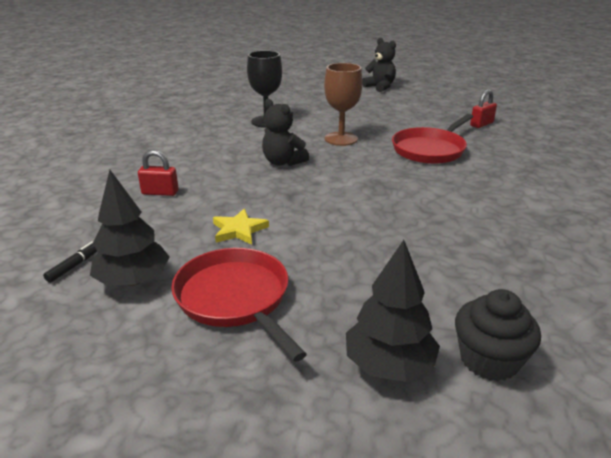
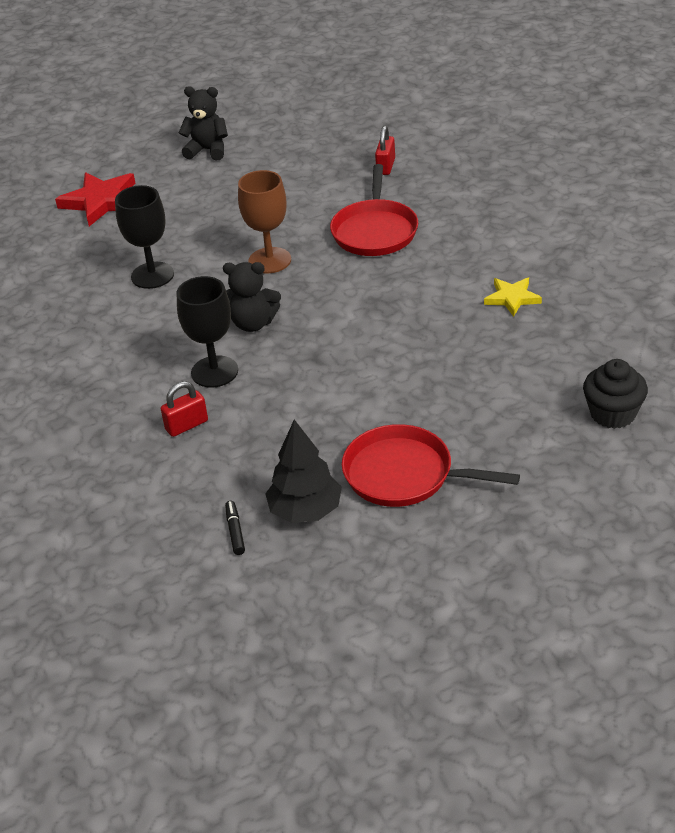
camera: 35 degrees left, 10 degrees up
yellow star [213,209,269,245] -> yellow star moved to [484,278,542,317]
black tree [346,240,440,382] -> none
none -> red star [55,172,135,226]
none -> black goblet [176,276,238,388]

